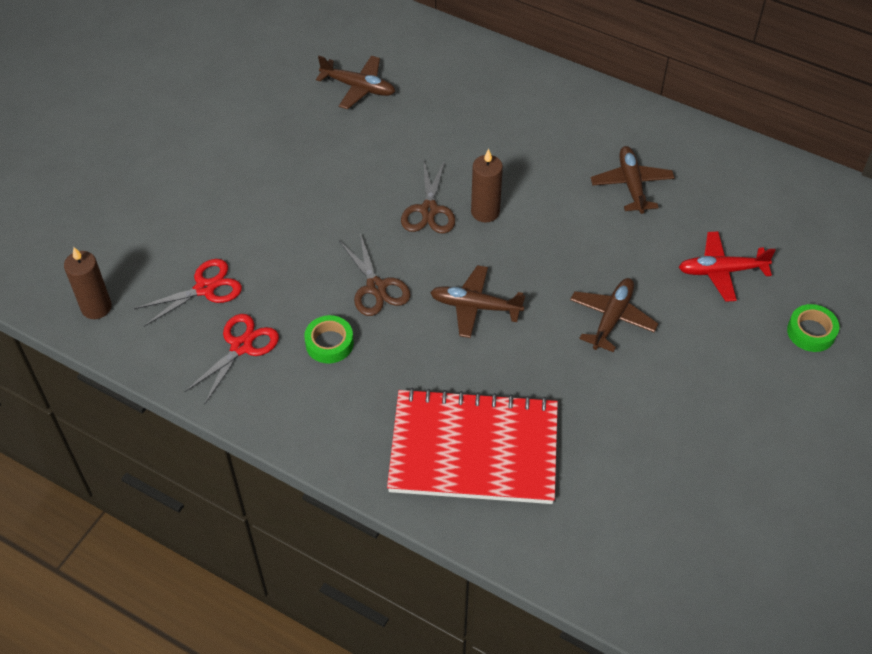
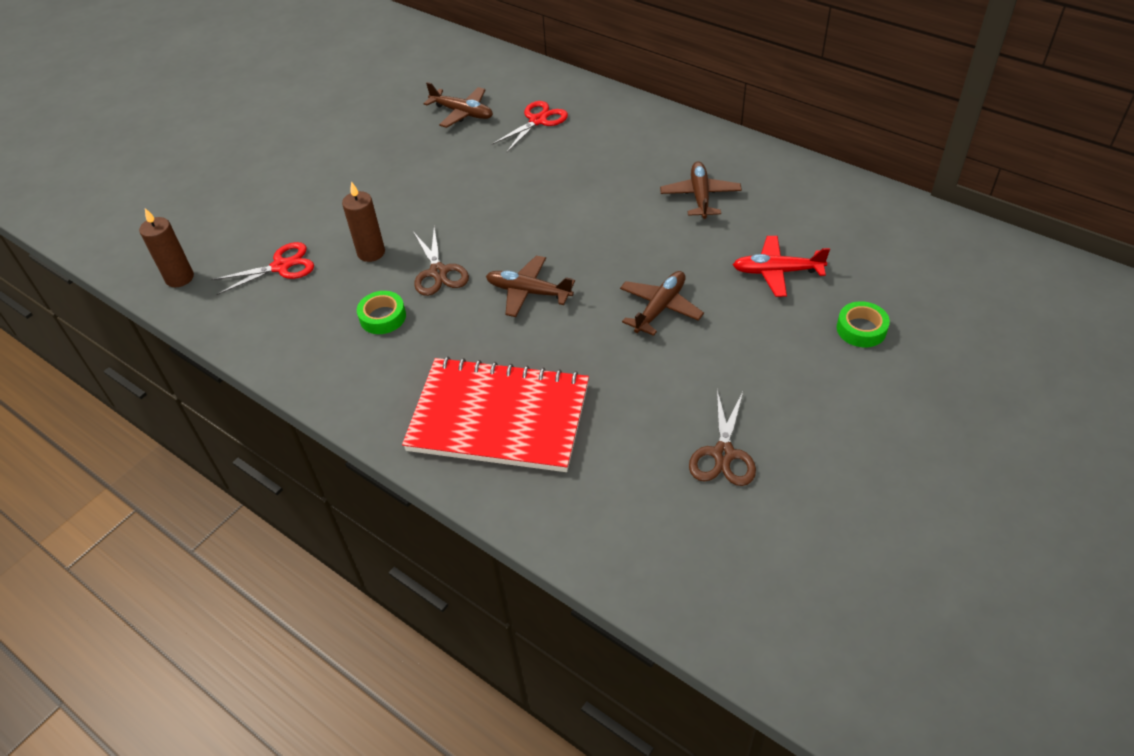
camera: 10 degrees right, 5 degrees down
red scissors [185,314,279,404] -> red scissors moved to [492,101,568,152]
brown scissors [401,158,455,234] -> brown scissors moved to [689,390,756,486]
brown candle [471,149,503,222] -> brown candle moved to [342,181,385,262]

